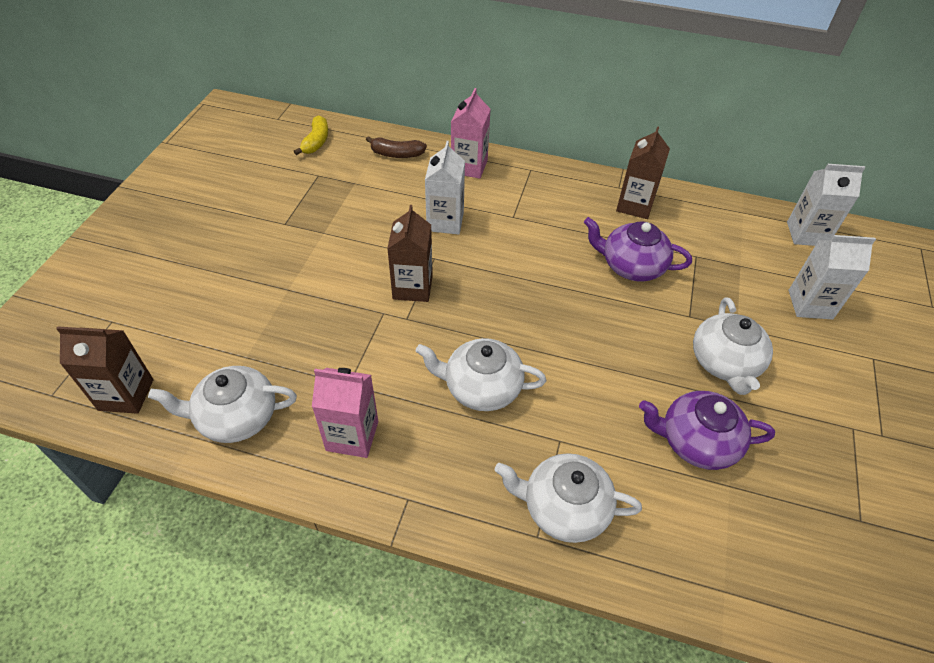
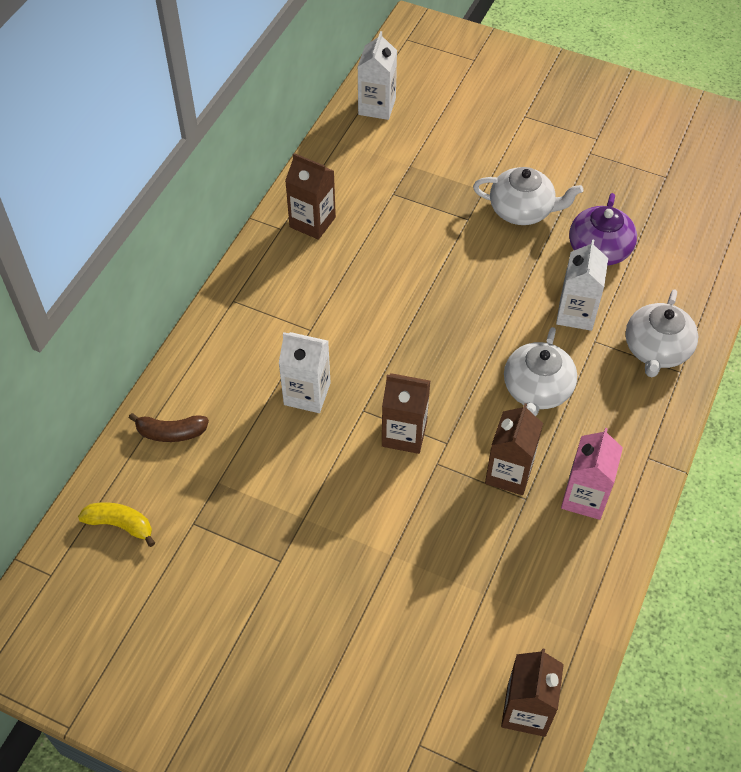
camera: 80 degrees left, 5 degrees up
white teapot [148,366,297,443] -> none
brown banana [366,136,427,158] -> brown banana turned 75 degrees clockwise [129,413,209,442]
pink carton [451,88,491,179] -> none
purple teapot [584,217,692,281] -> none
white carton [789,235,876,320] -> white carton moved to [556,239,608,331]
none -> brown carton [485,403,543,495]

